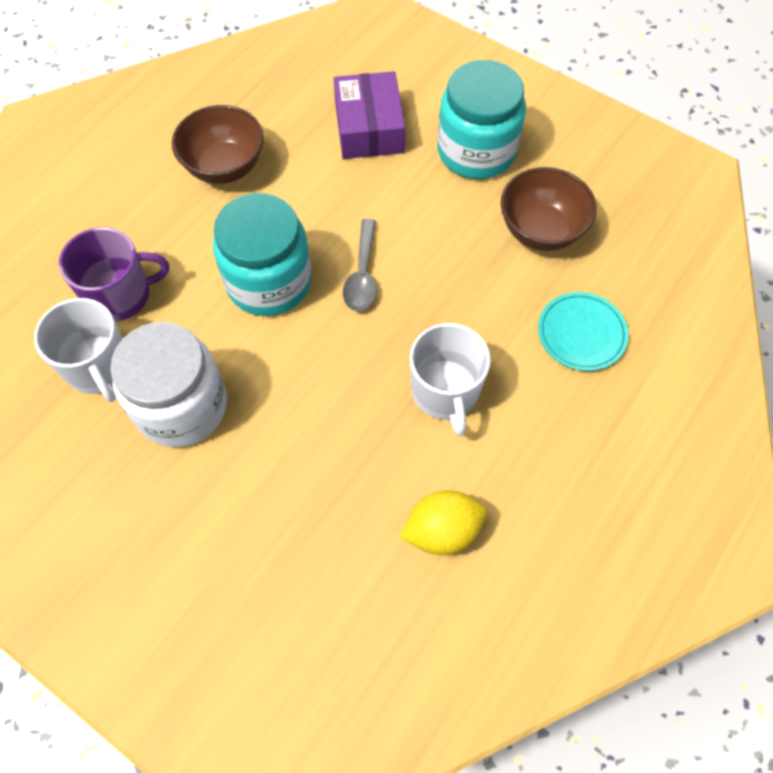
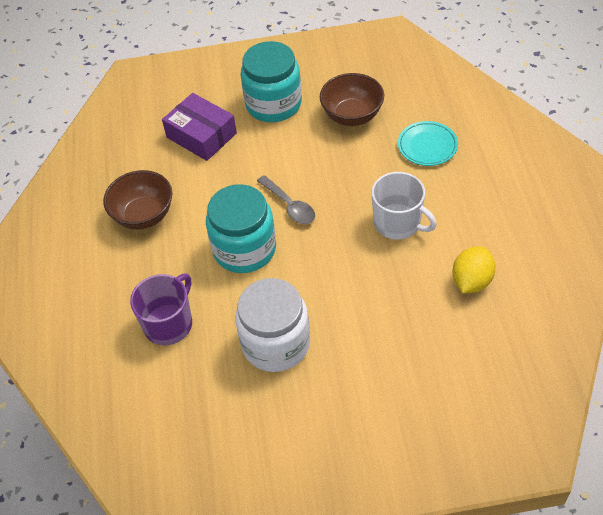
camera: 40 degrees left, 10 degrees down
white mug [34,298,123,402] -> none

